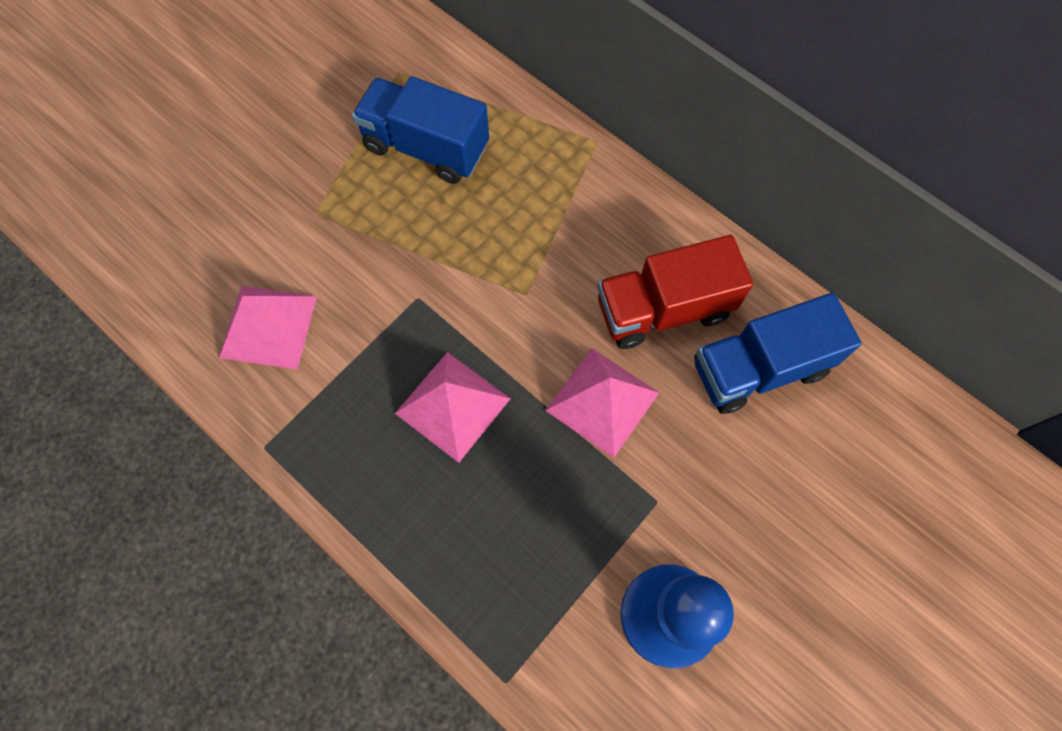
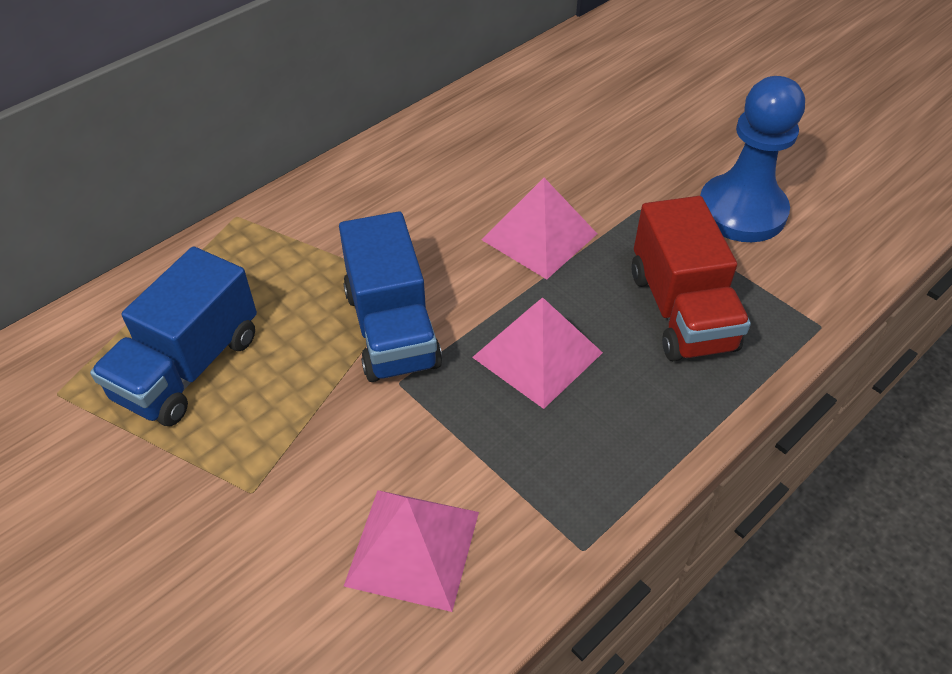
camera: 85 degrees left, 20 degrees down
red truck [597,235,753,349] -> red truck moved to [632,196,751,361]
blue truck [695,293,862,414] -> blue truck moved to [339,211,442,382]

